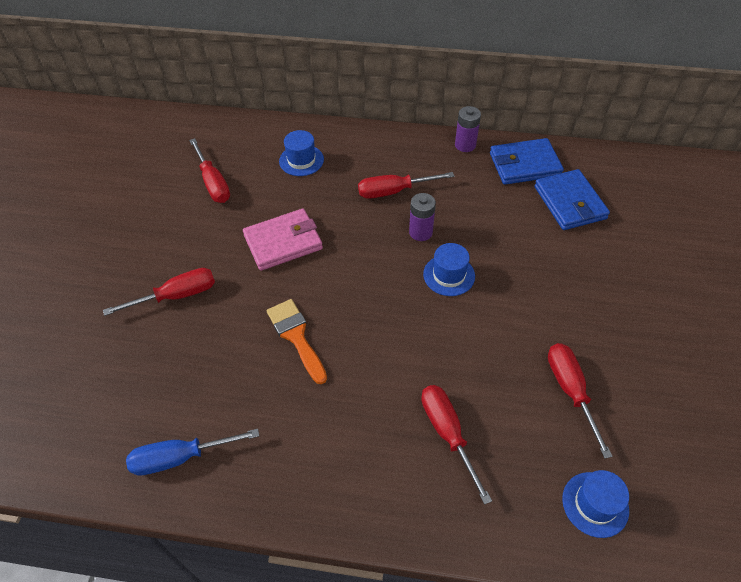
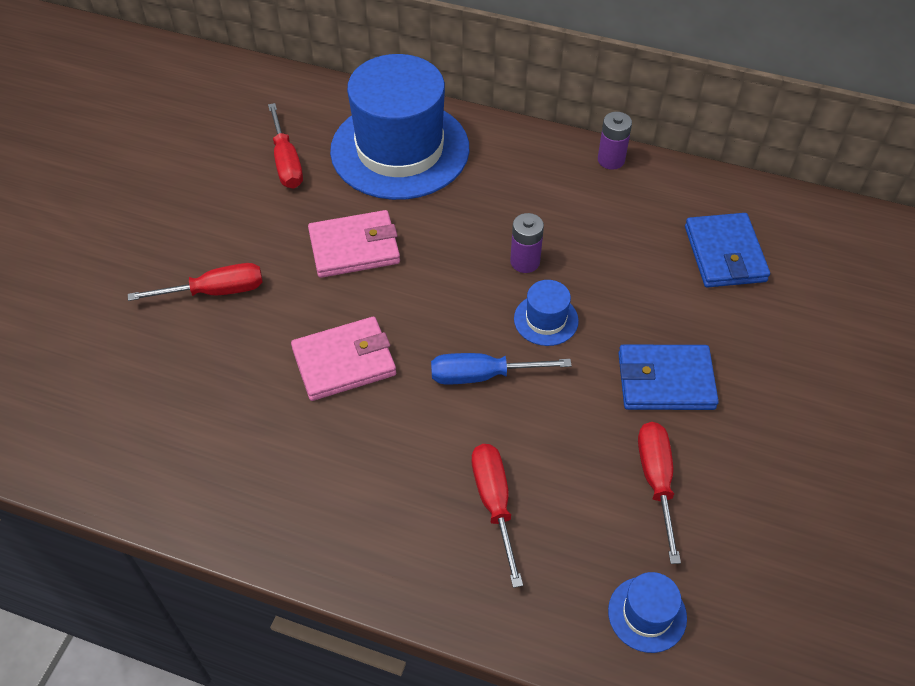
camera: 10 degrees right, 0 degrees up
blue screwdriver [126,429,259,476] -> blue screwdriver moved to [431,353,572,384]
orange brush [267,299,327,384] -> pink wallet [291,317,396,401]
blue hat [279,130,324,176] -> blue hat [330,54,469,200], size x2.45
red screwdriver [358,172,454,199] -> none
blue wallet [490,138,564,185] -> blue wallet moved to [618,344,719,410]

